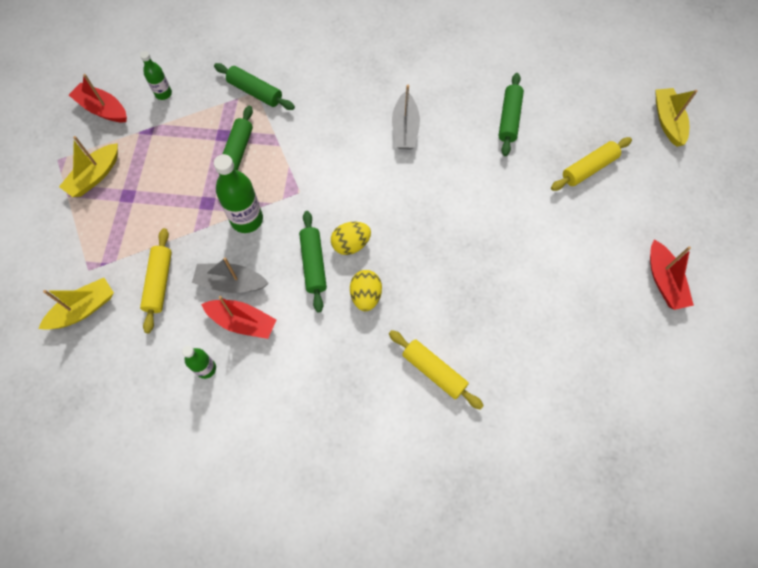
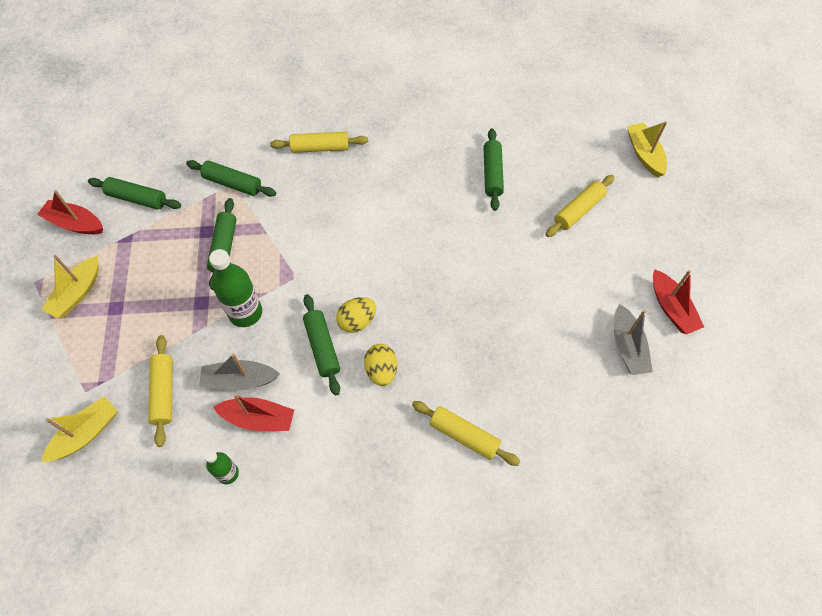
camera: 10 degrees left, 5 degrees down
green bottle [140,51,172,100] -> green rolling pin [88,177,181,210]
grey boat [392,85,420,149] -> grey boat moved to [614,304,653,375]
none -> yellow rolling pin [270,132,368,153]

